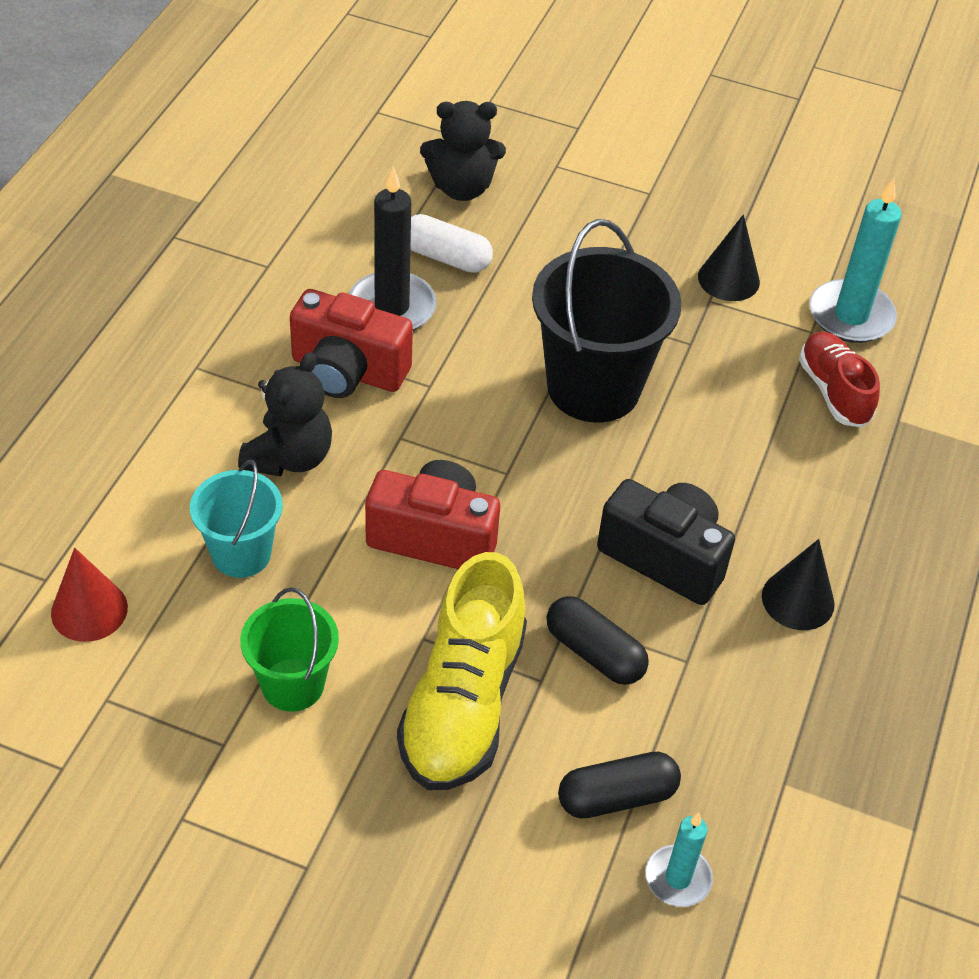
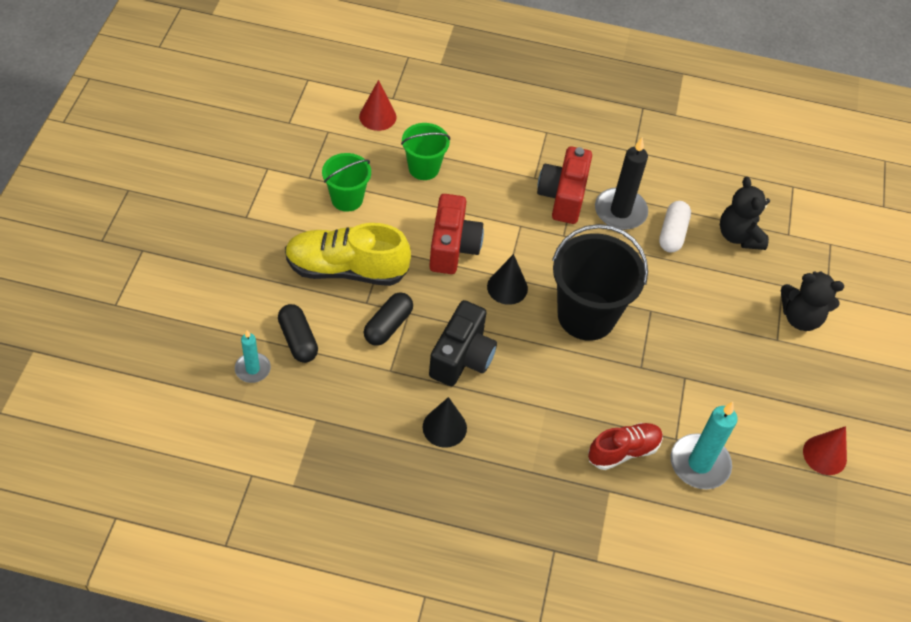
camera: 80 degrees right, 5 degrees up
turquoise bucket [190,460,283,578] -> green bucket [401,123,450,180]
black teddy bear [238,352,332,476] -> black teddy bear moved to [781,271,844,331]
black cone [698,214,760,301] -> black cone moved to [487,254,528,305]
none -> red cone [803,426,847,475]

